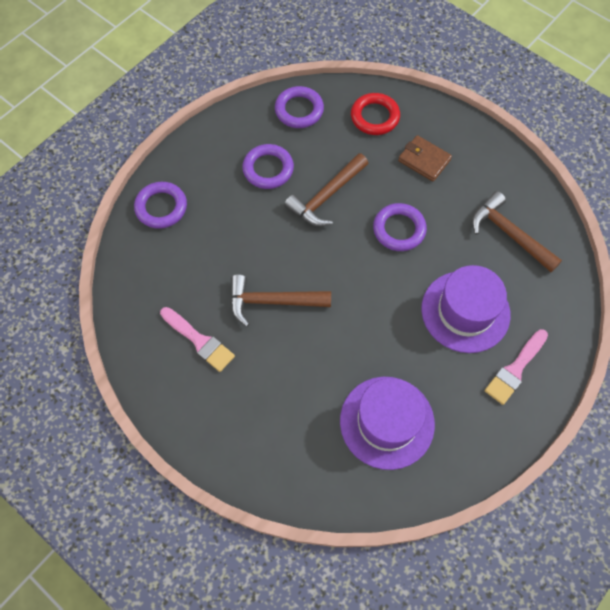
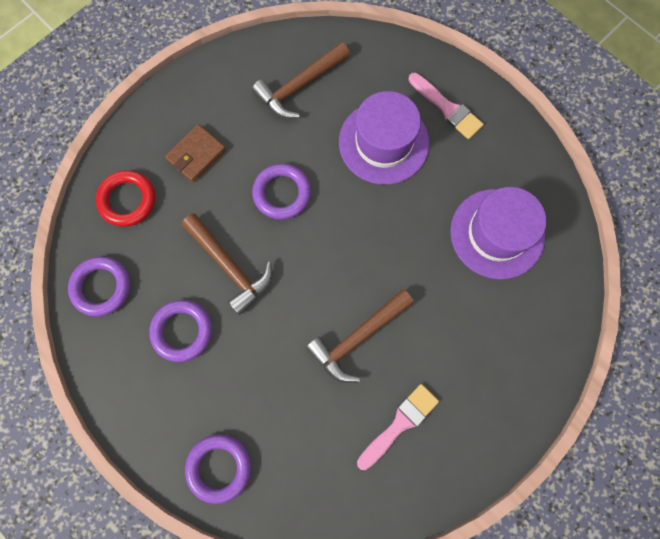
camera: 85 degrees left, 10 degrees up
brown hammer [230,274,331,327] -> brown hammer turned 45 degrees clockwise [306,289,414,383]

